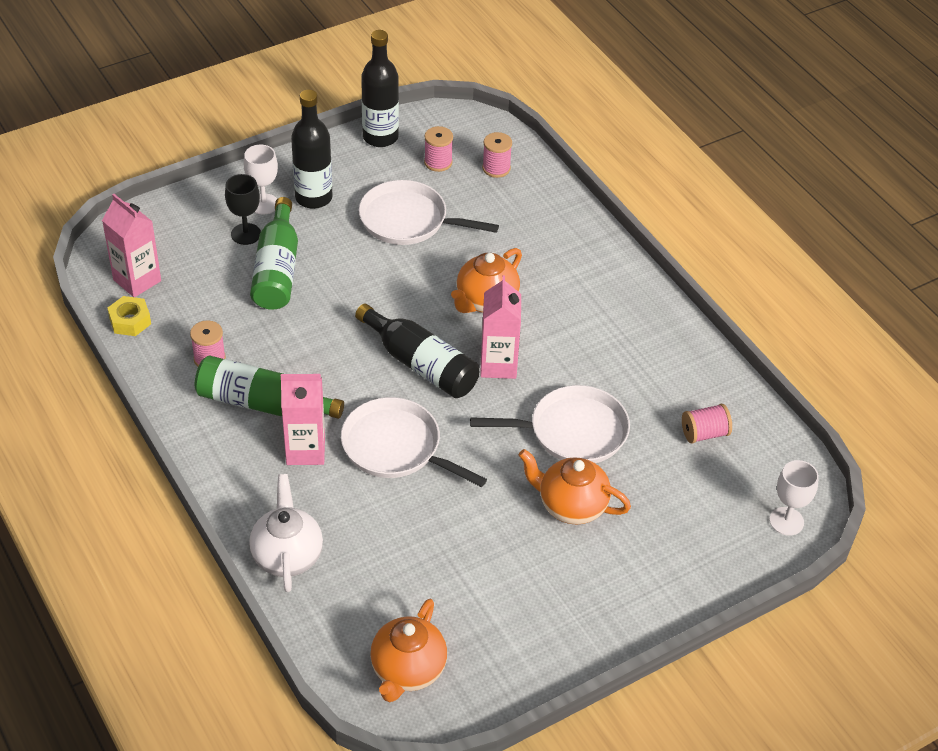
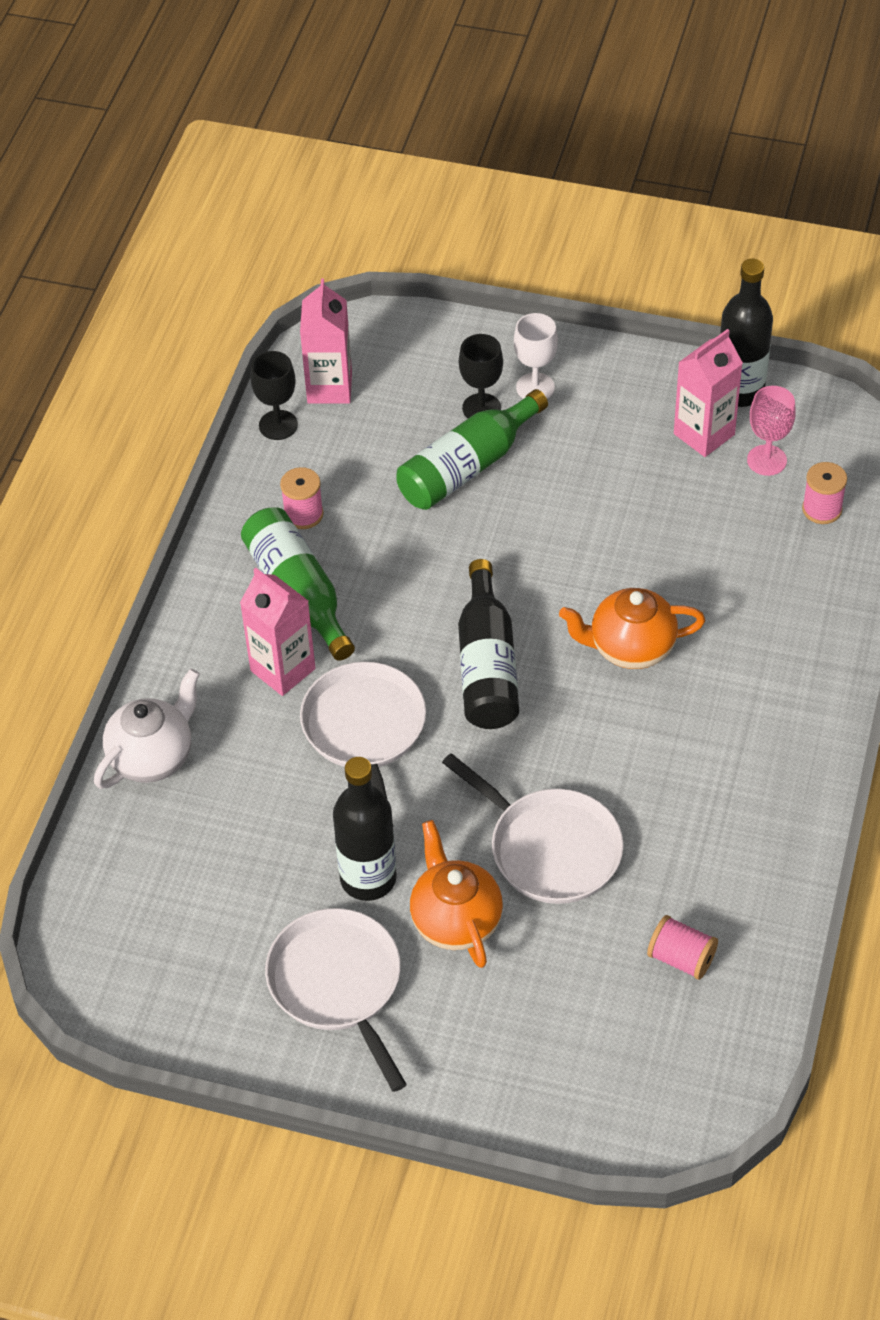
camera: 50 degrees right, 5 degrees up
yellow nut [107,296,151,336] -> black goblet [250,351,298,440]
black bottle [291,90,333,209] -> black bottle moved to [333,757,397,901]
white pan [359,180,499,245] -> white pan moved to [265,908,407,1092]
orange teapot [370,599,447,702] -> none
pink spool [424,126,453,172] -> pink goblet [747,386,796,476]
pink carton [480,275,521,379] -> pink carton moved to [674,329,743,457]
white goblet [769,460,819,536] -> none

